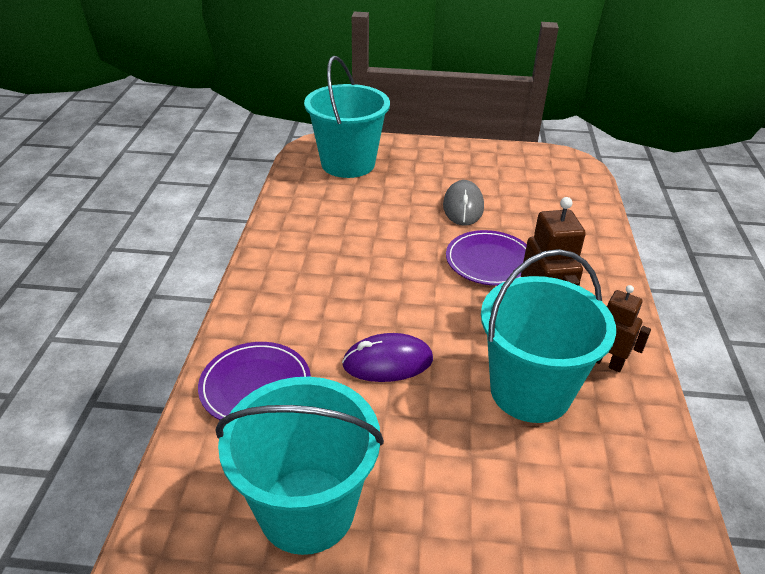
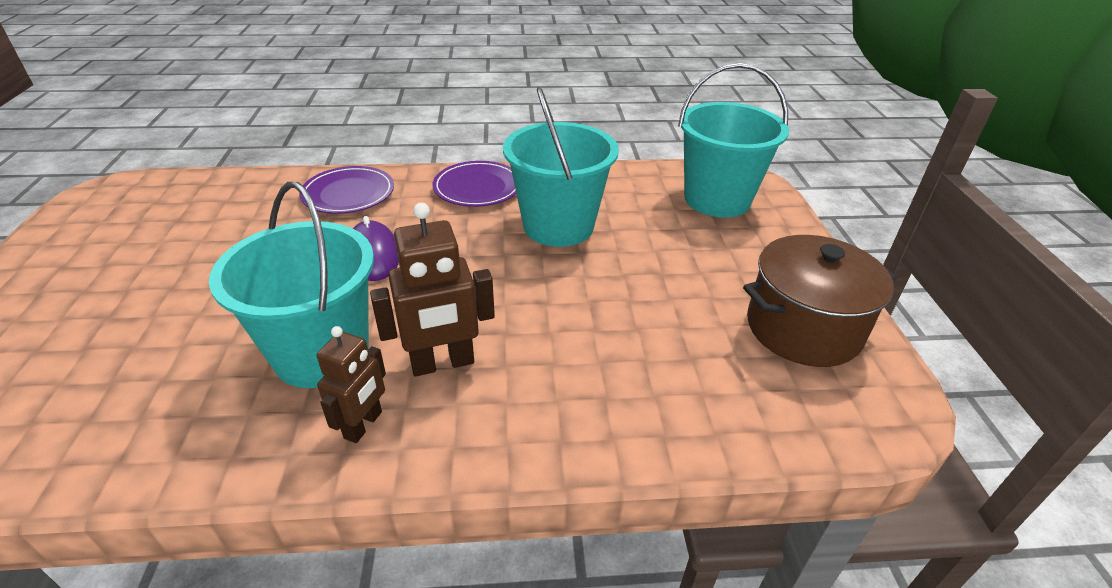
camera: 80 degrees right, 0 degrees up
turquoise bucket [215,377,384,555] -> turquoise bucket moved to [503,87,619,247]
grey mouse [443,180,484,226] -> none
purple plate [446,230,527,286] -> purple plate moved to [433,161,516,207]
none -> brown pot [743,235,897,367]

